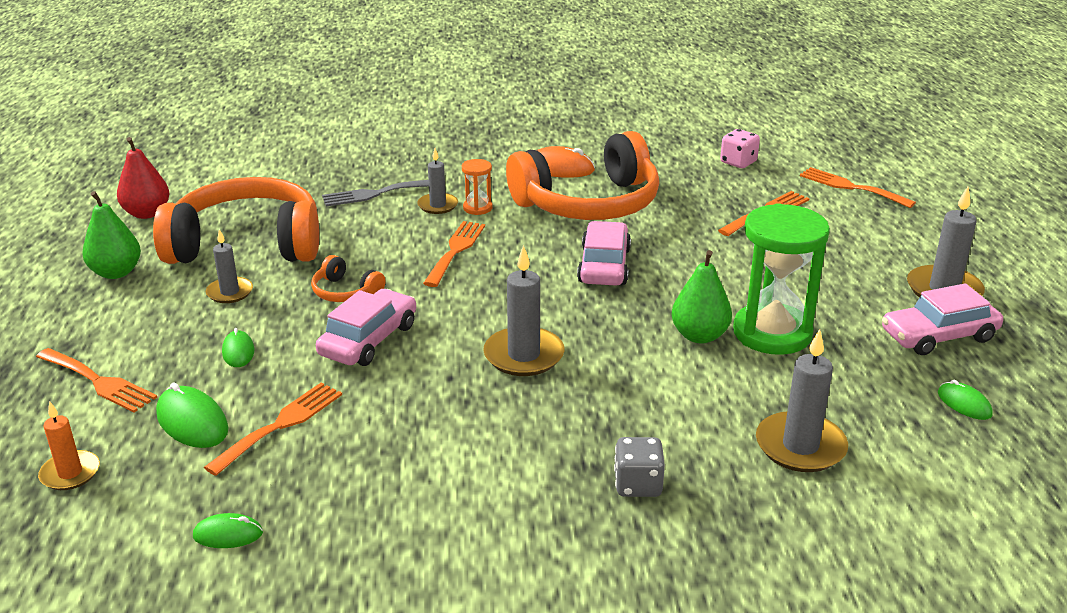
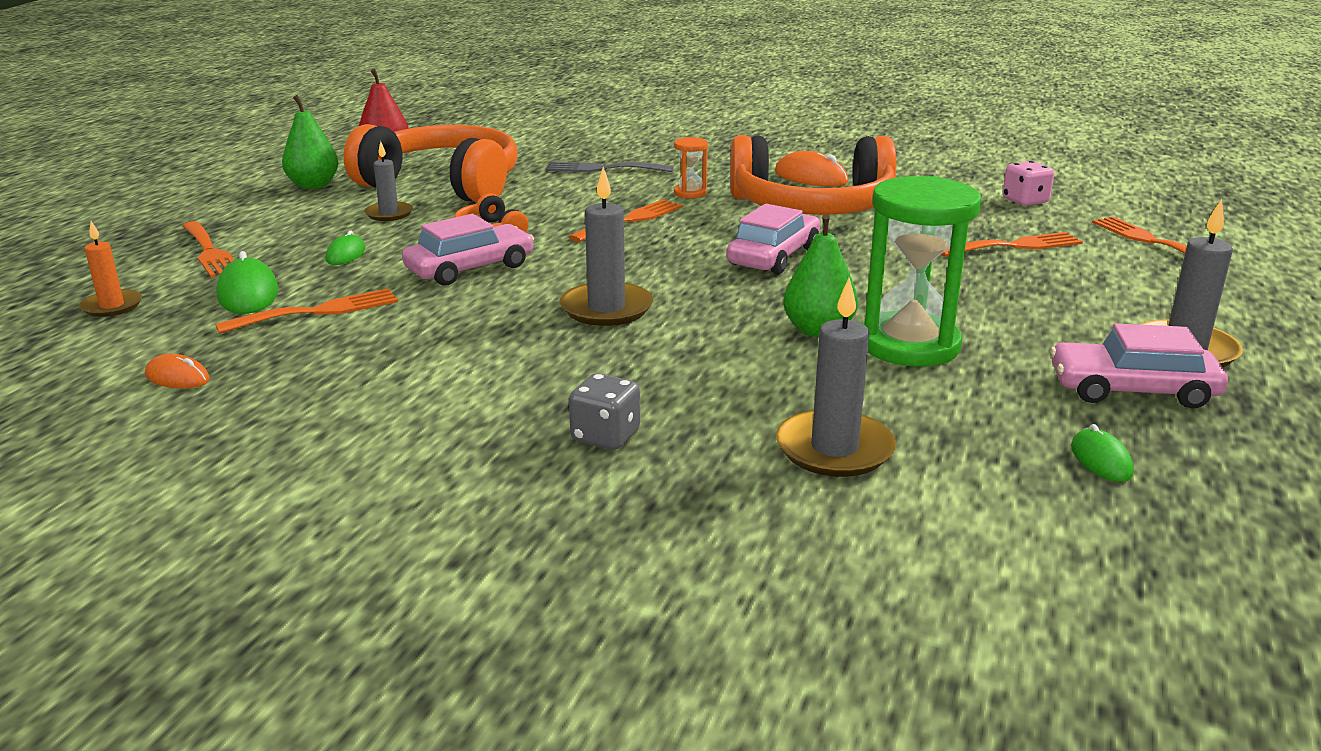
camera: 25 degrees right, 5 degrees down
green mouse [193,513,263,548] -> orange mouse [145,354,210,388]
grey candle [417,148,458,214] -> none

